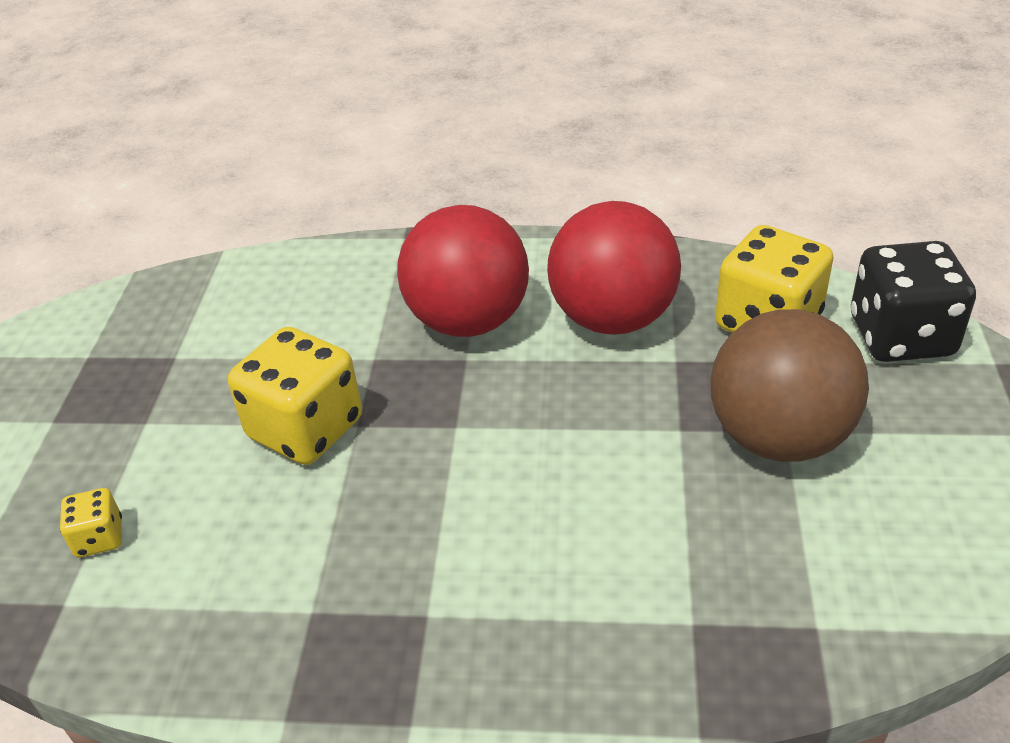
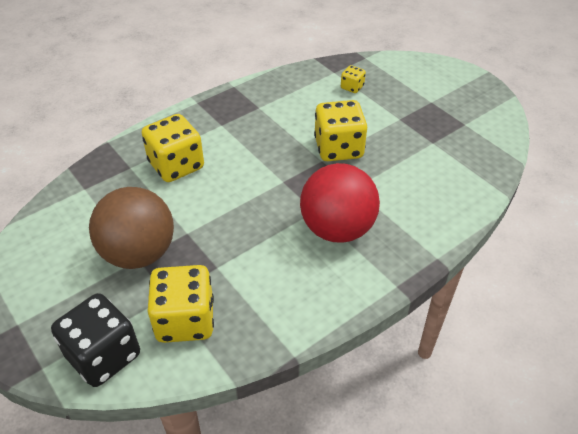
camera: 135 degrees right, 5 degrees up
red ball [547,201,681,335] -> none
none -> yellow dice [142,114,204,182]

